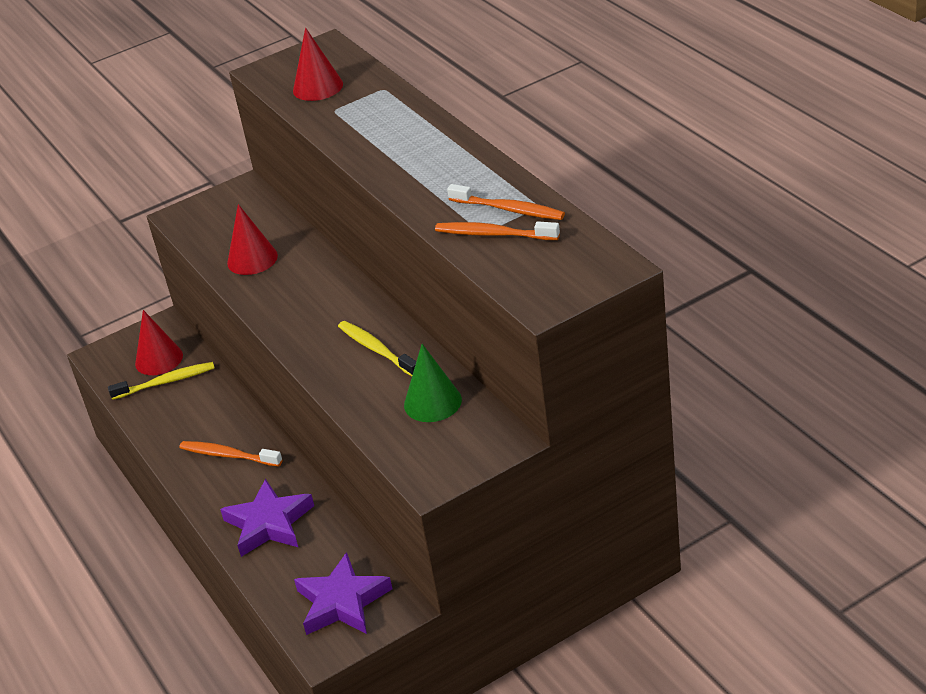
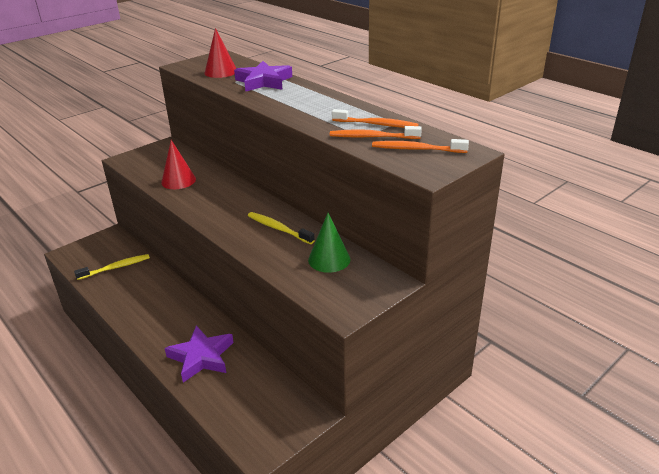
camera: 15 degrees left, 5 degrees down
red cone [135,310,183,375] -> none
orange toothbrush [179,441,282,467] -> orange toothbrush moved to [372,139,469,153]
purple star [294,552,392,635] -> purple star moved to [234,61,292,92]

